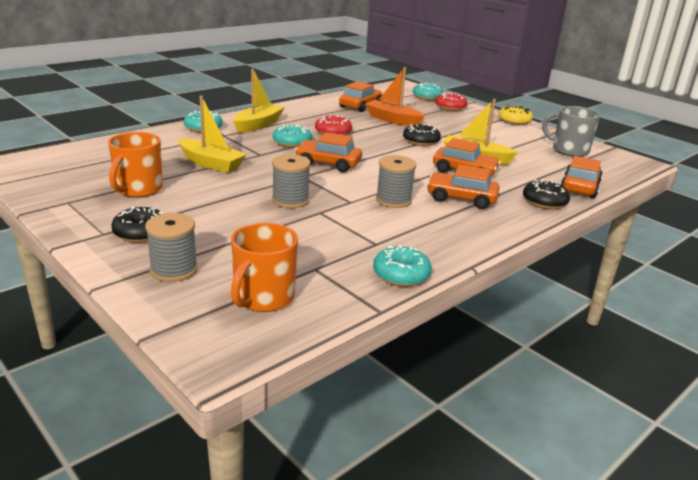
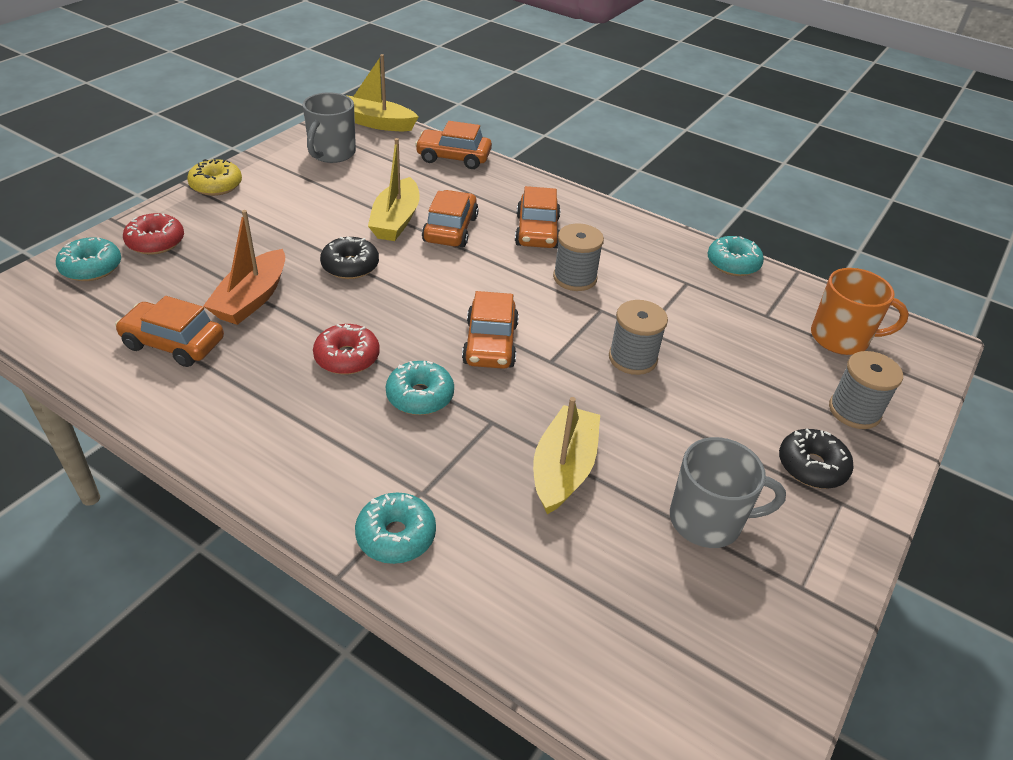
camera: 105 degrees left, 15 degrees up
orange mug [108,132,163,198] -> grey mug [670,437,786,548]
yellow boat [233,69,285,133] -> yellow boat moved to [346,54,419,131]
black donut [523,179,570,209] -> none

